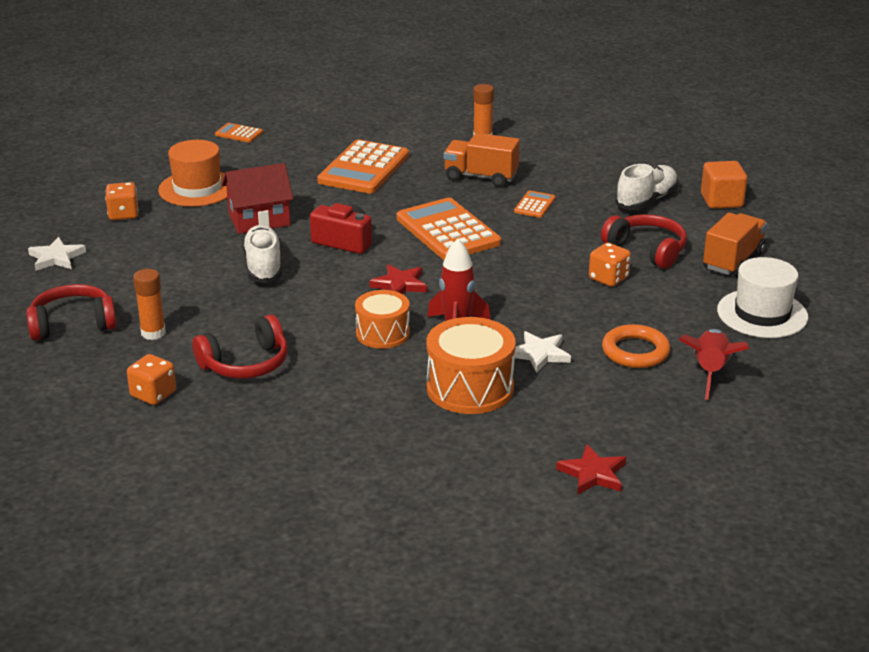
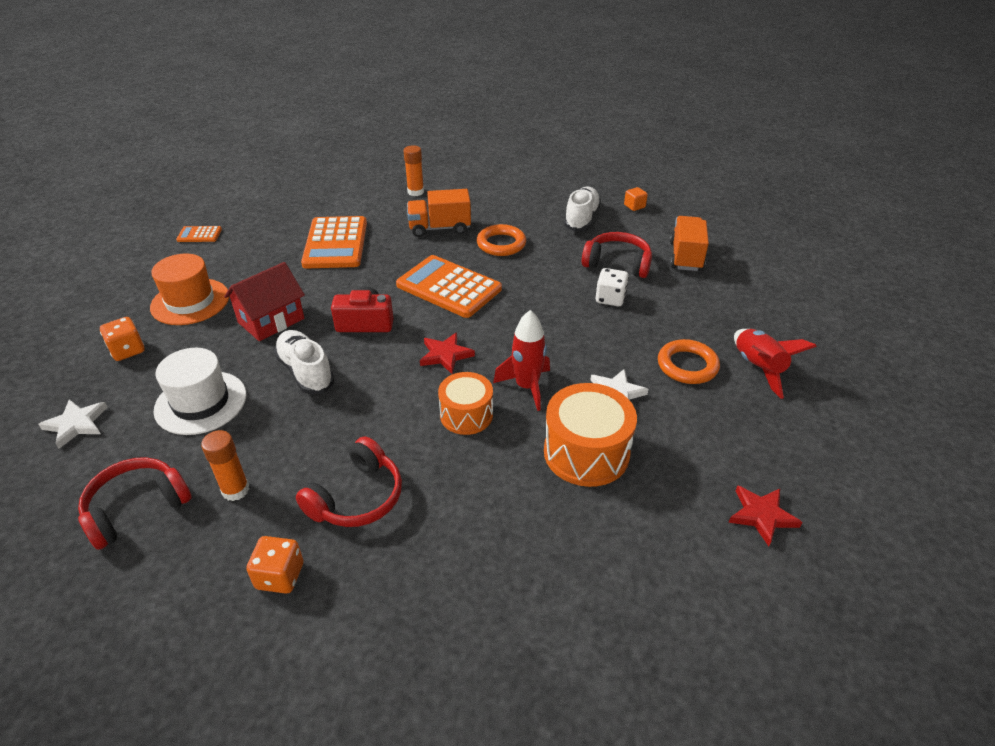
camera: 25 degrees left, 10 degrees up
orange calculator [514,191,556,218] -> orange ring [477,224,526,256]
orange dice [589,243,631,287] -> white dice [596,268,629,306]
orange cube [701,161,747,209] -> orange cube [624,187,648,211], size x0.56
white hat [717,257,809,338] -> white hat moved to [154,348,246,435]

